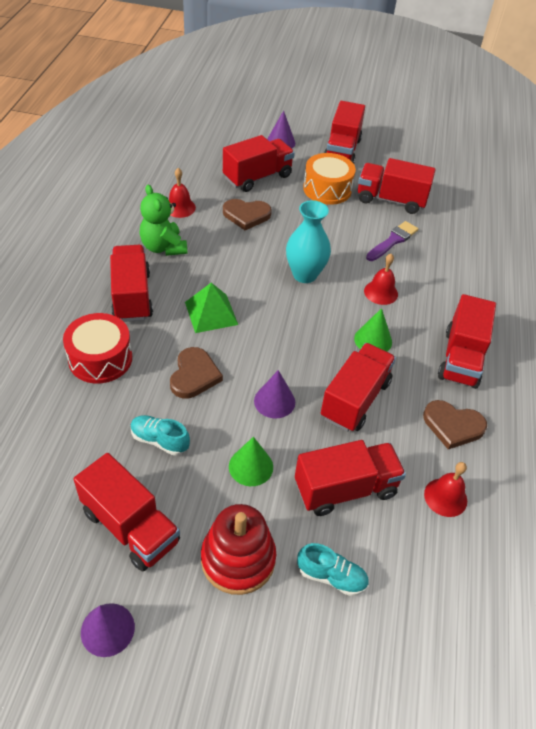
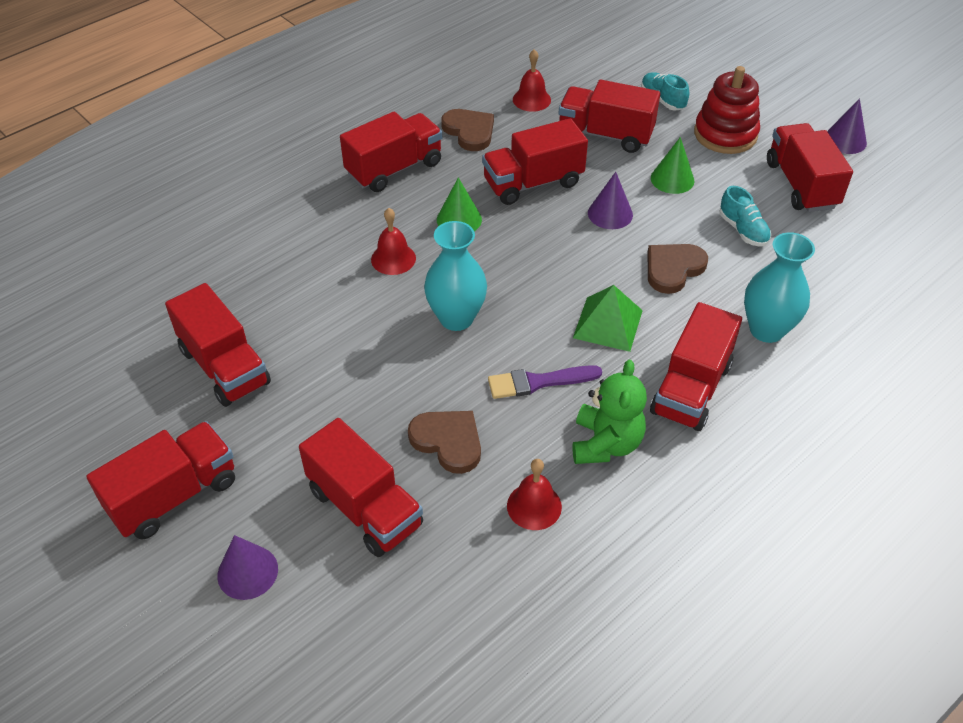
camera: 140 degrees left, 0 degrees up
red drum [63,313,132,384] -> turquoise vase [744,232,815,343]
red truck [223,135,295,192] -> red truck turned 135 degrees counterclockwise [299,418,423,557]
orange drum [303,153,356,205] -> none
purple brush [366,221,418,261] -> purple brush moved to [488,365,602,399]

